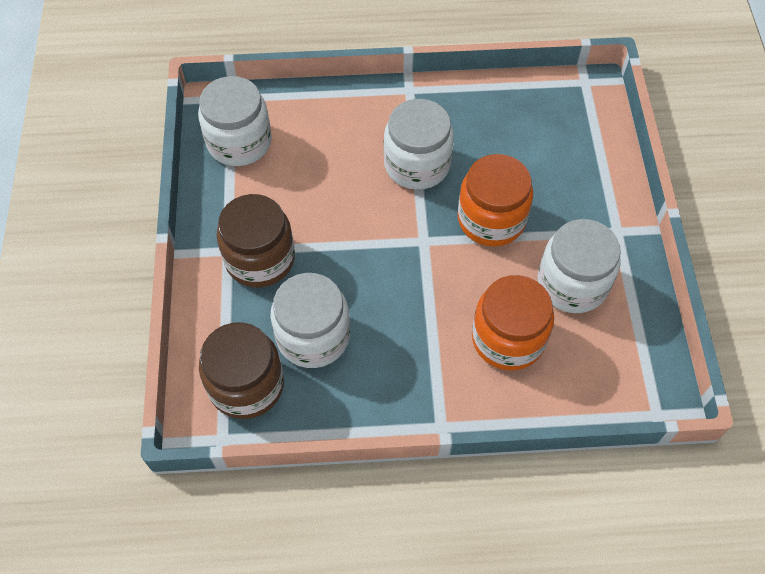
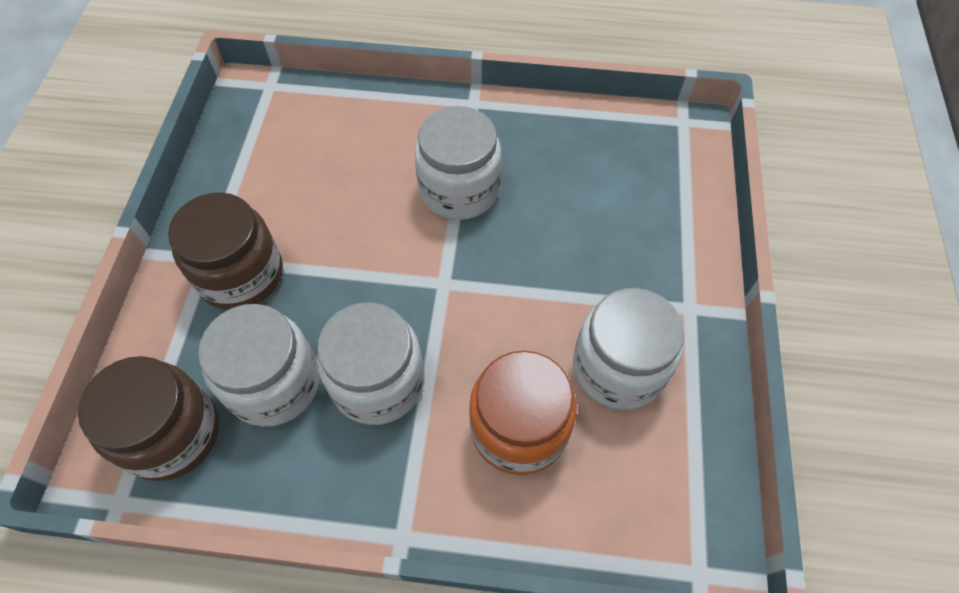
camera: 10 degrees right, 0 degrees up
white jar [198,76,272,166] -> white jar moved to [317,302,425,425]
orange jar [458,154,533,247] -> none

